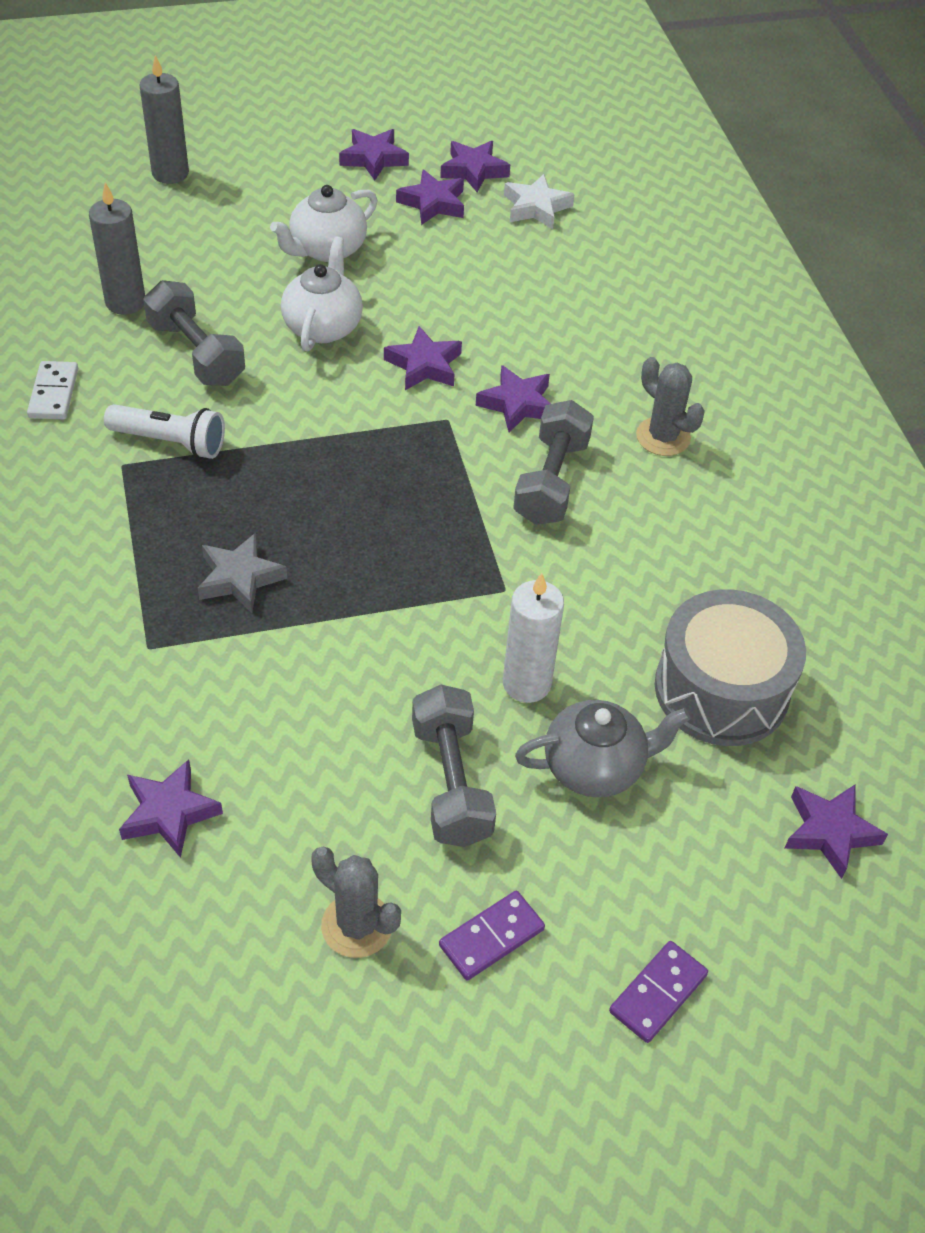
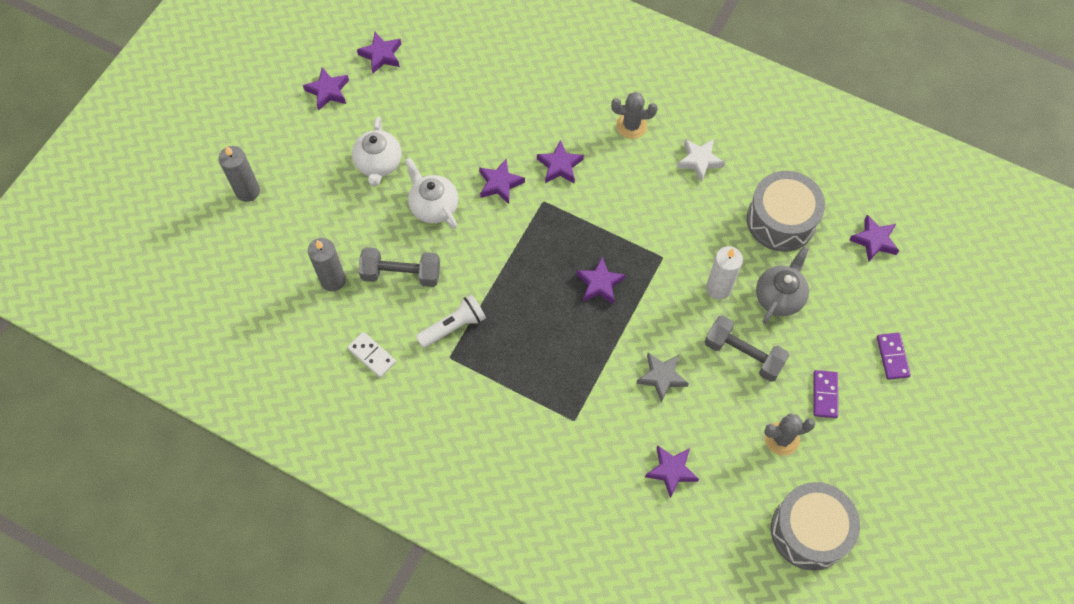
camera: 45 degrees left, 15 degrees up
grey star [198,533,287,613] -> grey star moved to [636,353,689,403]
purple star [396,169,464,225] -> purple star moved to [576,256,626,304]
white star [504,174,575,229] -> white star moved to [677,139,725,183]
grey dumbbell [513,400,594,525] -> none
none -> grey drum [771,482,860,571]

